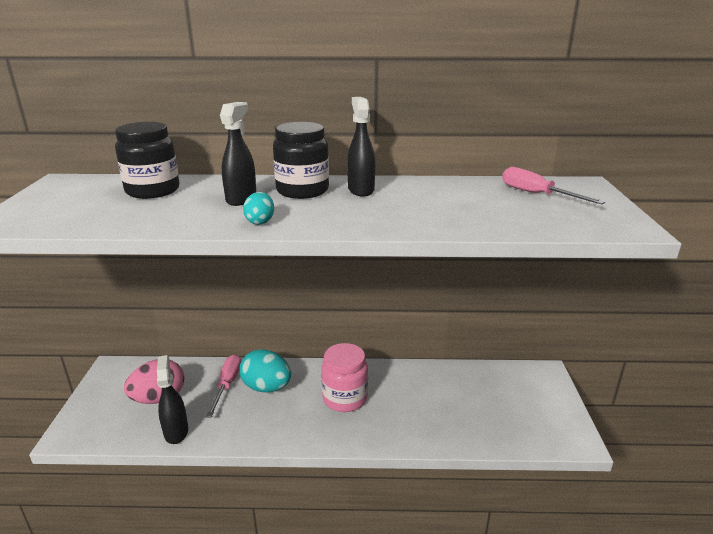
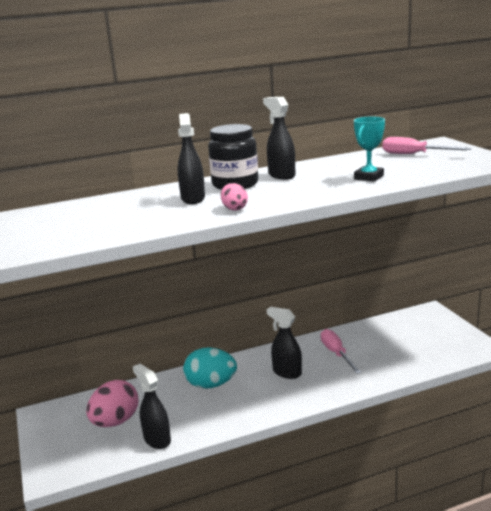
camera: 20 degrees left, 5 degrees down
black jar [115,122,179,199] -> none
pink screwdriver [206,355,241,418] -> pink screwdriver moved to [321,329,361,374]
turquoise egg [243,192,274,225] -> pink egg [221,183,248,211]
pink jar [321,343,368,412] -> black spray bottle [267,307,302,379]
none -> turquoise trophy [354,116,385,182]

